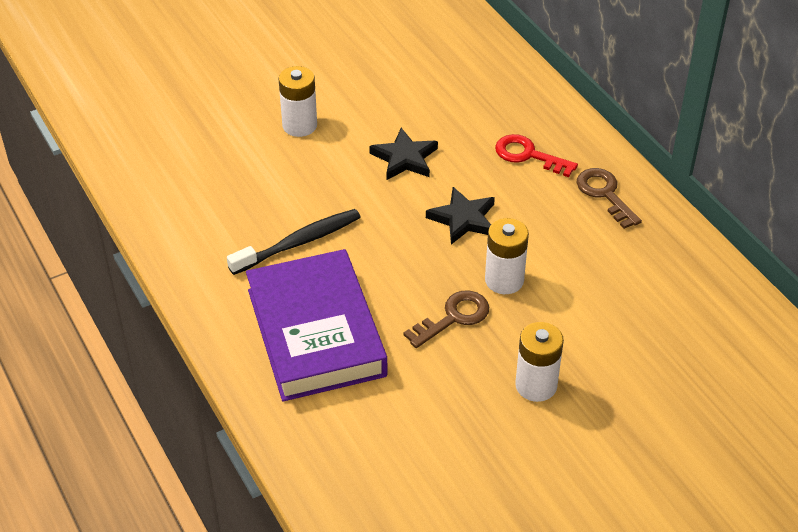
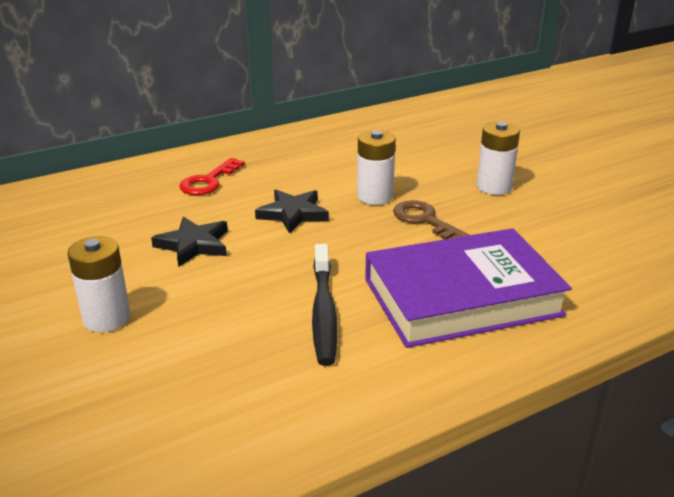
camera: 90 degrees left, 15 degrees down
black toothbrush [227,209,361,275] -> black toothbrush turned 150 degrees counterclockwise [312,244,338,366]
brown key [577,168,642,229] -> none

